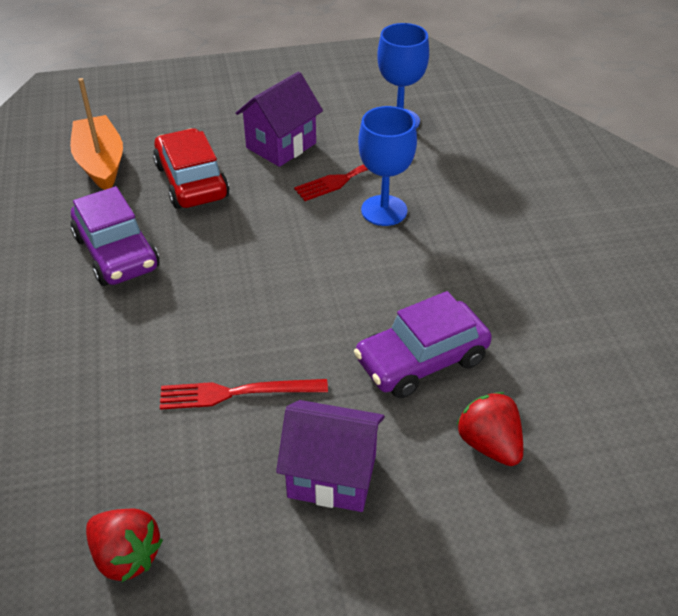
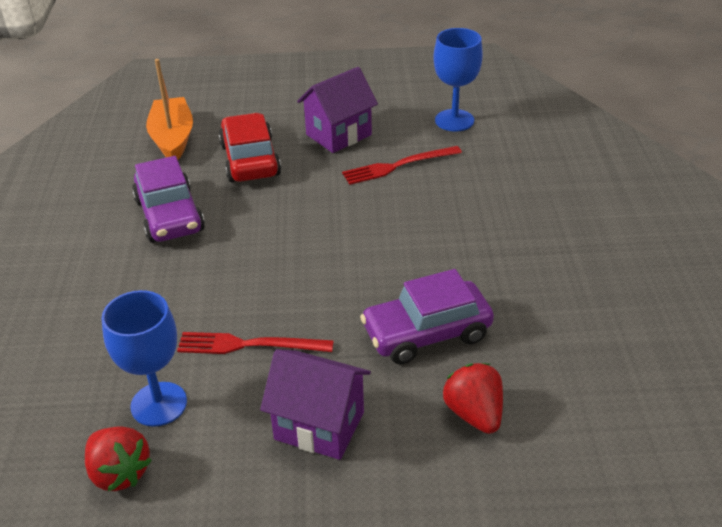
camera: 10 degrees right, 5 degrees down
blue goblet [358,106,417,226] -> blue goblet moved to [101,290,187,427]

